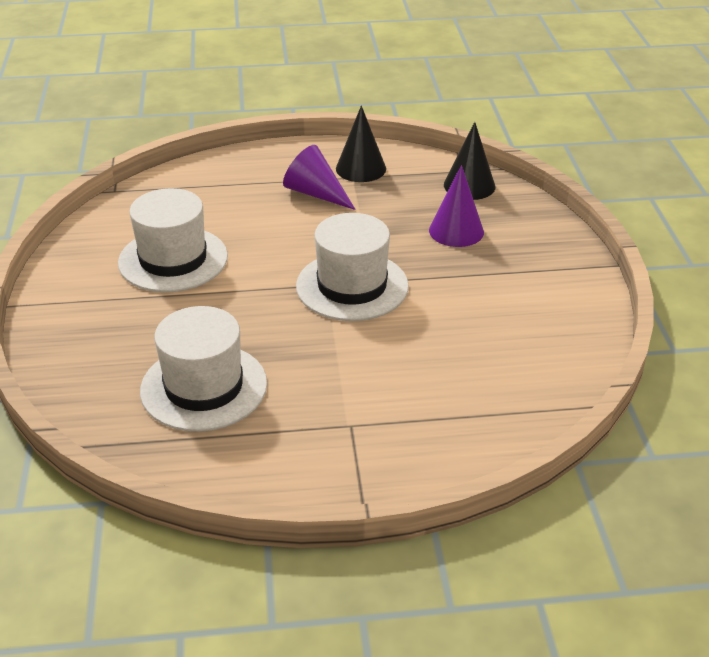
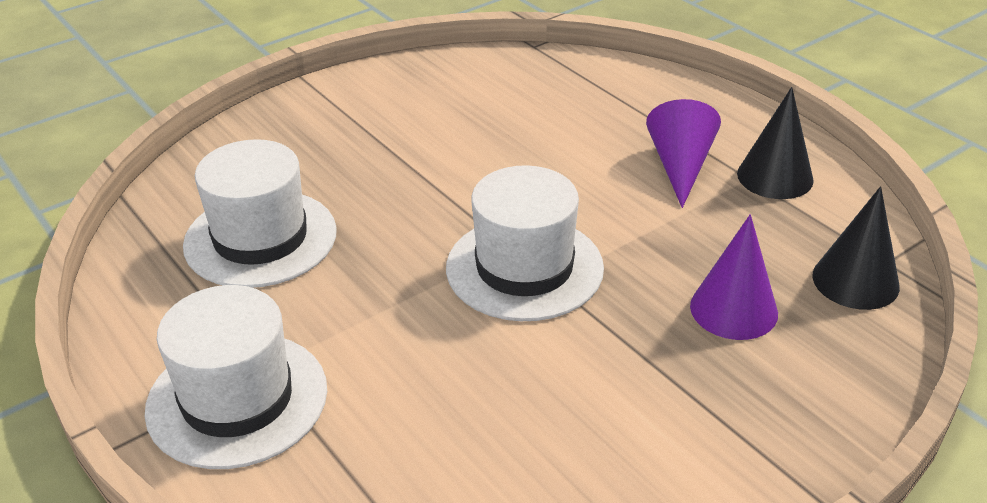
camera: 60 degrees right, 0 degrees up
white hat [118,188,228,292] -> white hat moved to [145,285,327,469]

